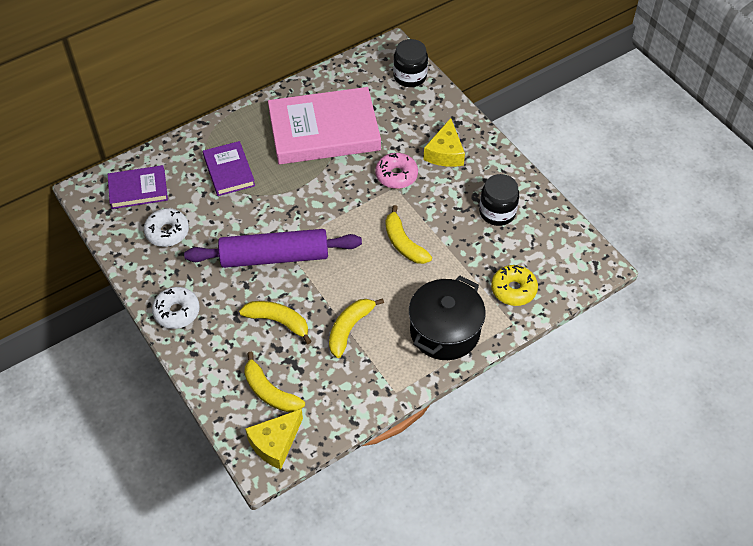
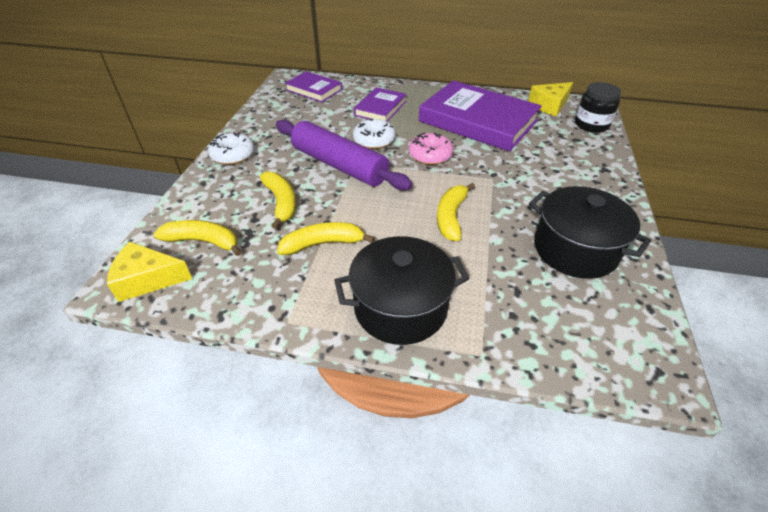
camera: 45 degrees right, 10 degrees down
white donut [144,208,189,247] -> white donut moved to [353,119,396,149]
yellow banana [244,352,305,413] -> yellow banana turned 105 degrees clockwise [154,220,241,256]
pink book [268,87,381,164] -> purple book [419,80,542,151]
pink donut [375,153,418,189] -> pink donut moved to [409,133,453,165]
yellow cheese [423,118,465,167] -> yellow cheese moved to [528,82,573,116]
black jar [479,174,519,226] -> black pot [529,186,651,279]
yellow donut [491,265,538,306] -> none

